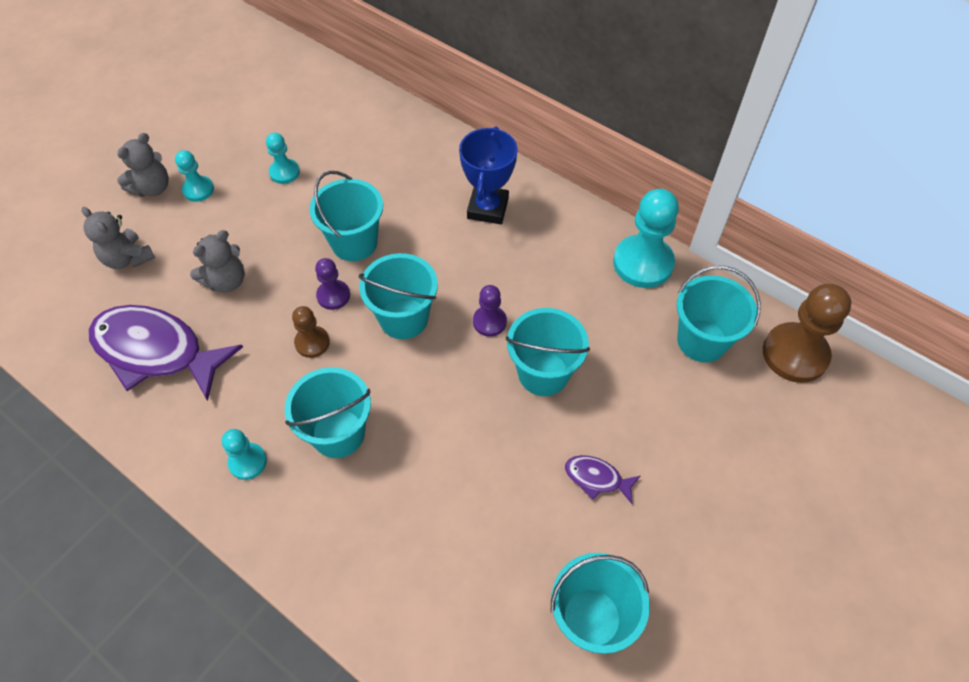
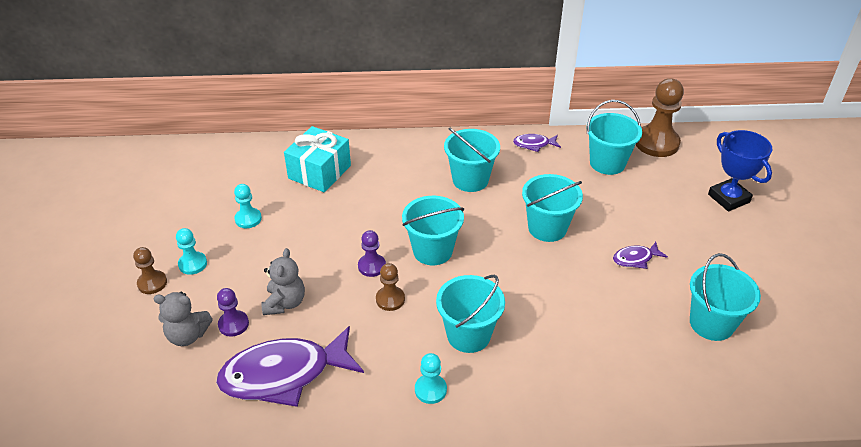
camera: 40 degrees left, 15 degrees down
grey teddy bear [117,133,169,197] -> brown pawn [133,247,167,294]
turquoise bucket [309,171,383,261] -> turquoise bucket moved to [444,128,500,192]
blue trophy [459,126,518,224] -> blue trophy moved to [708,130,772,211]
purple pawn [473,285,507,336] -> purple pawn moved to [217,288,249,337]
turquoise pawn [613,189,679,288] -> purple fish [513,134,561,152]
none -> turquoise gift [284,126,351,192]

